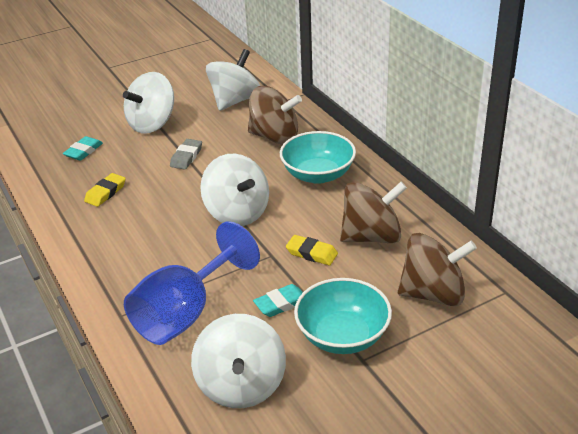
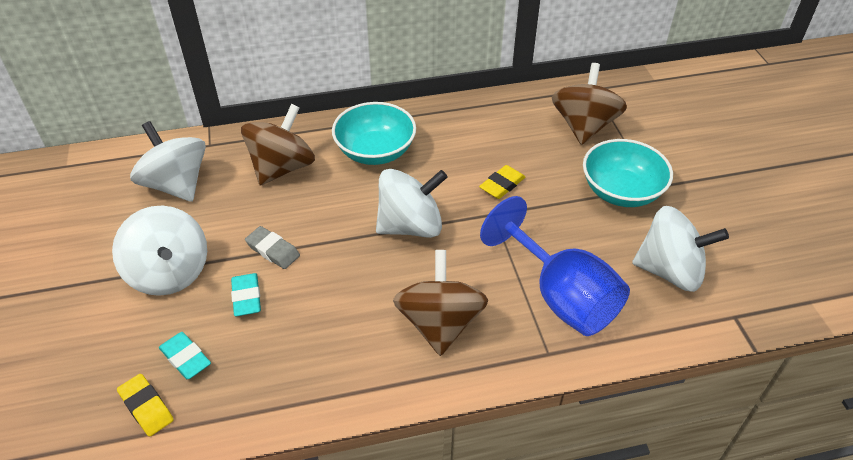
camera: 75 degrees left, 10 degrees up
yellow eraser [84,173,126,207] -> yellow eraser moved to [117,374,174,437]
turquoise eraser [253,284,303,317] -> turquoise eraser moved to [231,273,261,316]
brown spinning top [340,182,407,243] -> brown spinning top moved to [393,250,488,356]

